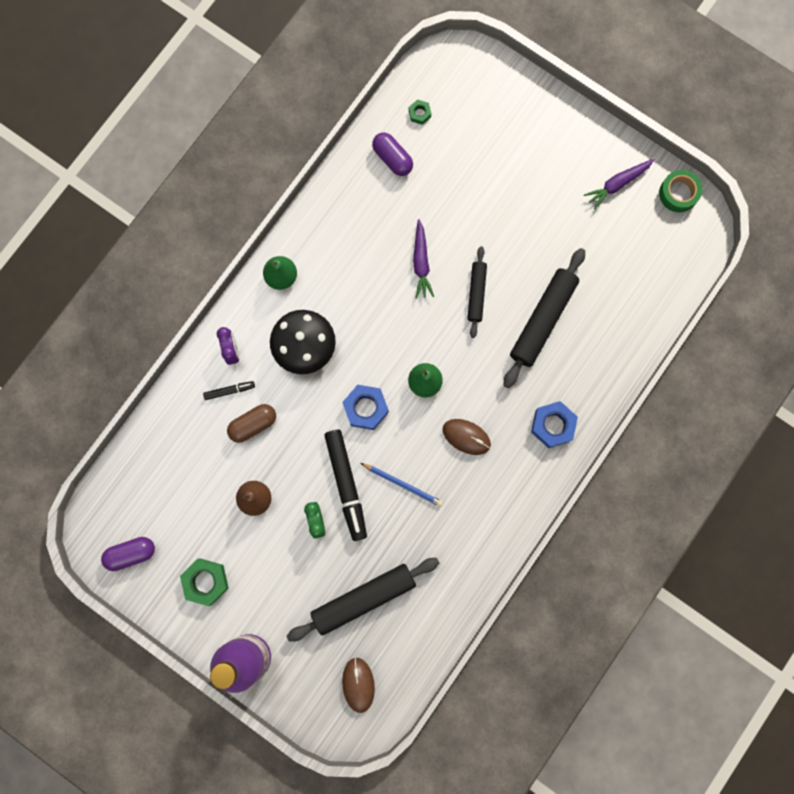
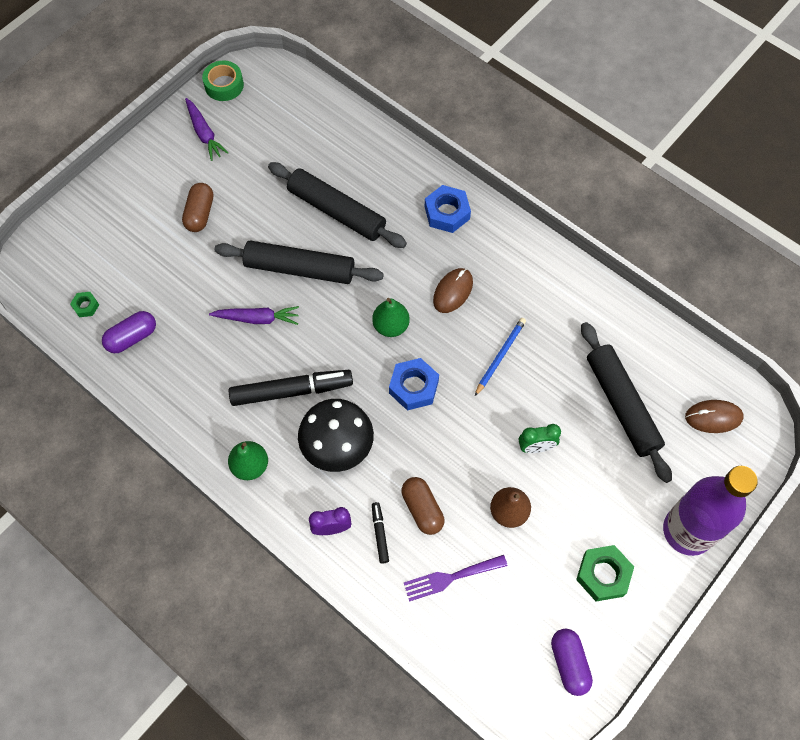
camera: 85 degrees left, 15 degrees down
black marker [324,430,367,541] -> black marker moved to [229,370,353,406]
black rolling pin [467,246,487,338] -> black rolling pin [214,241,384,284], size x1.71
none -> brown capsule [182,183,213,232]
none -> purple fork [404,555,508,602]

